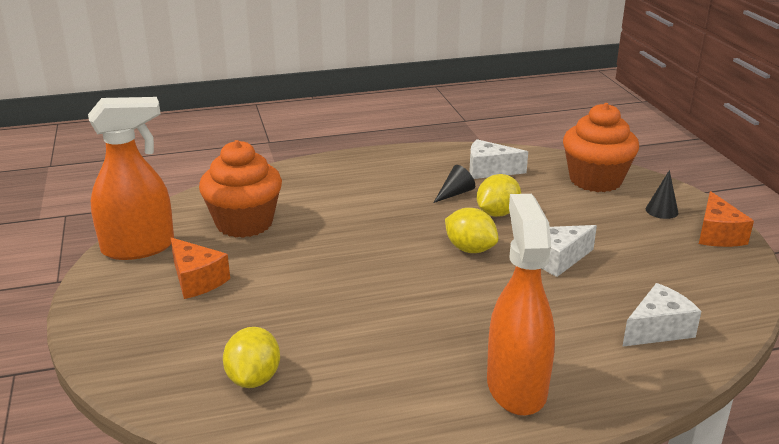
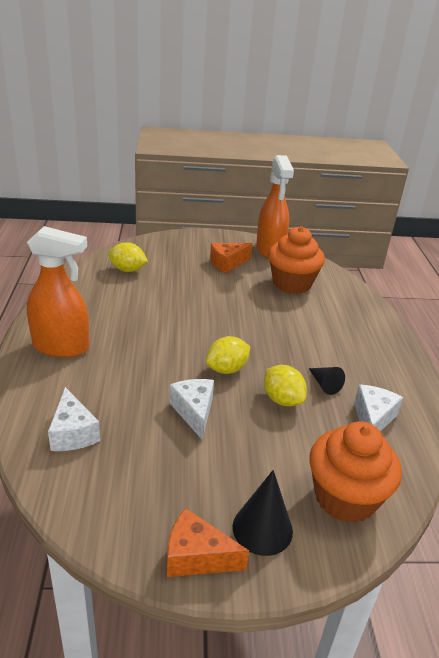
camera: 100 degrees right, 5 degrees up
black cone [646,170,679,219] -> black cone [233,470,293,556], size x1.59

